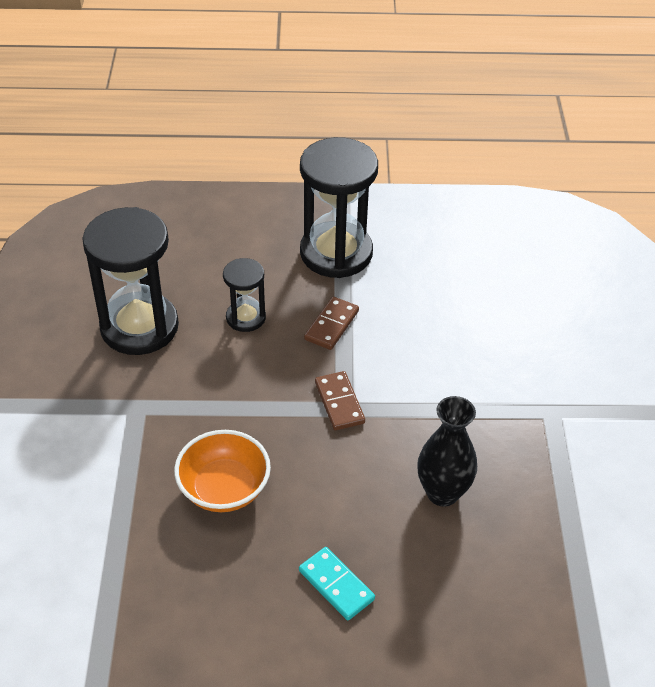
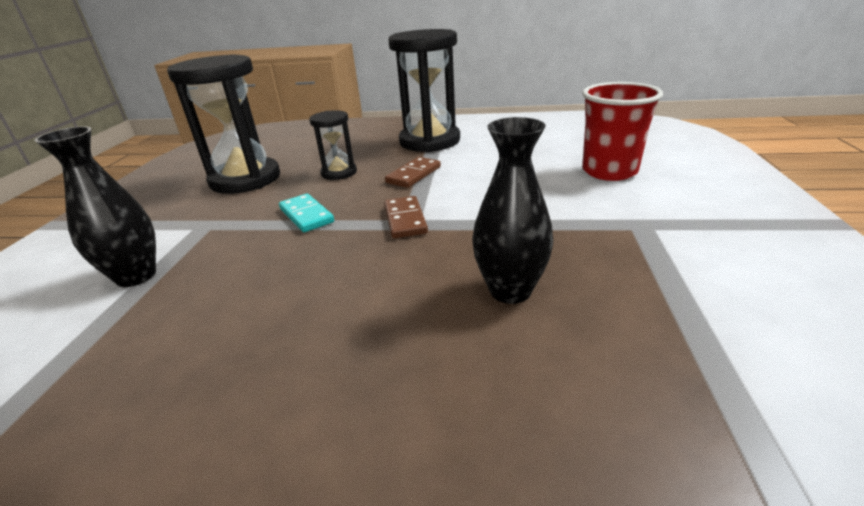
camera: 10 degrees right, 15 degrees down
orange bowl [174,430,271,512] -> none
turquoise domino [299,547,375,620] -> turquoise domino moved to [279,194,334,232]
none -> black vase [34,126,156,287]
none -> red cup [582,82,663,181]

